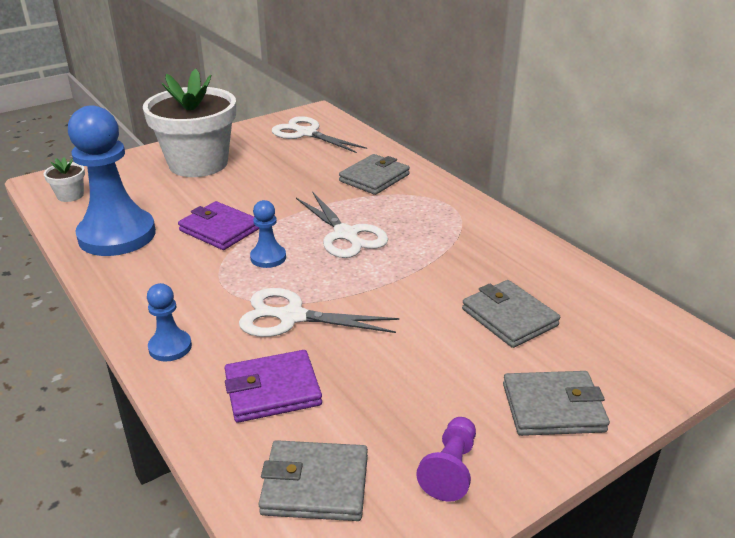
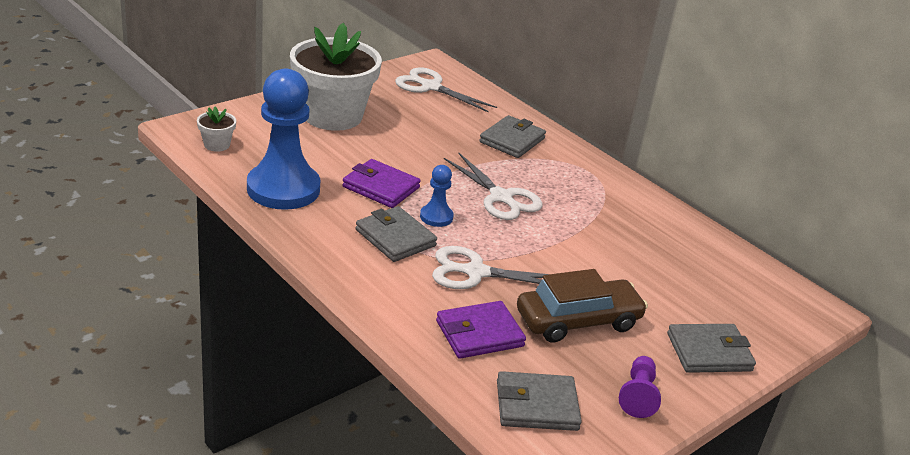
camera: 10 degrees left, 0 degrees up
blue pawn [147,283,192,362] -> none
grey wallet [462,280,560,348] -> grey wallet moved to [356,206,437,262]
none -> brown car [517,269,648,343]

